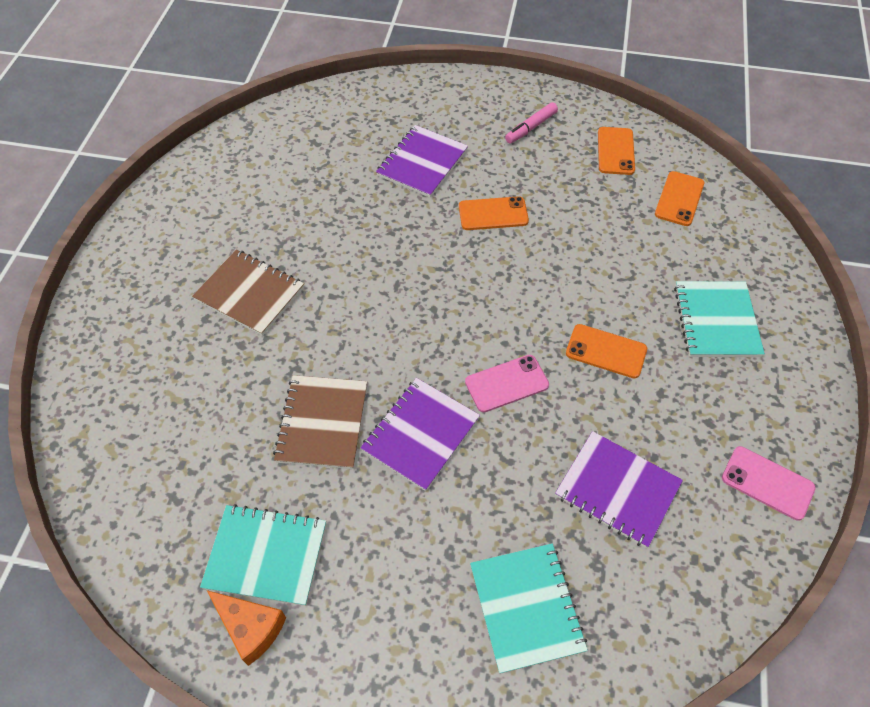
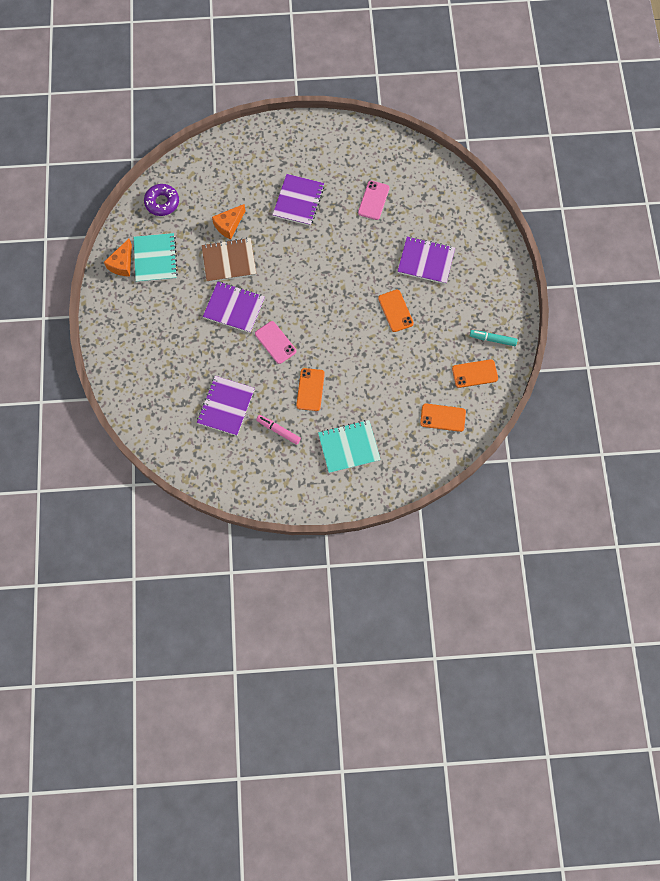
camera: 75 degrees right, 15 degrees up
brown notebook [192,249,304,336] -> purple notebook [272,174,325,226]
turquoise notebook [470,543,588,674] -> none
pink marker [505,102,558,144] -> pink marker moved to [256,415,301,445]
pink phone [722,446,816,520] -> pink phone moved to [358,181,390,220]
none -> purple donut [144,184,179,216]
none -> orange cheese [212,204,245,239]
none -> turquoise marker [470,330,517,346]

